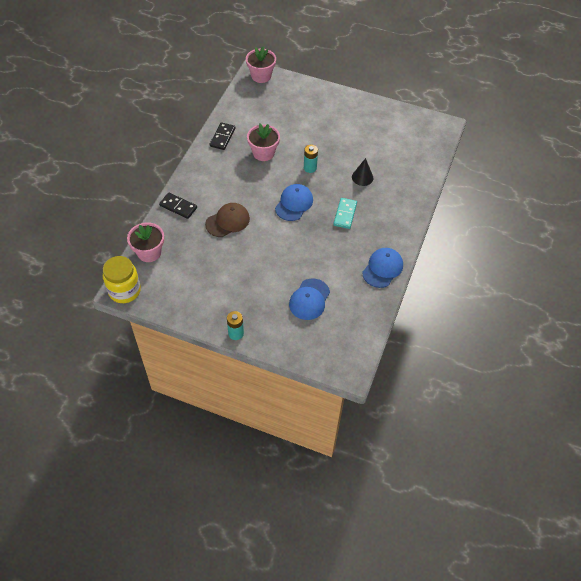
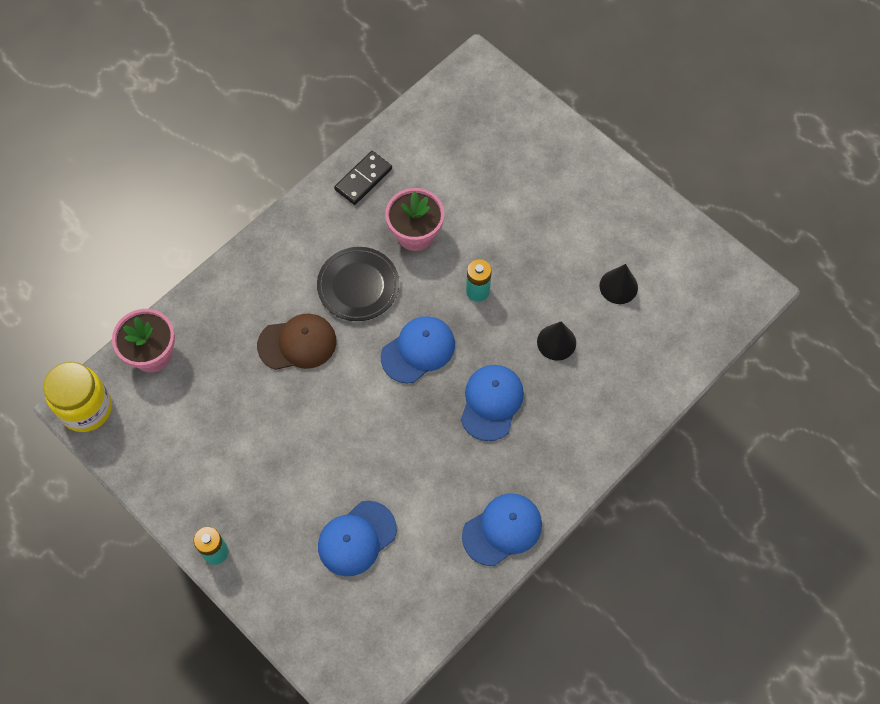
camera: 25 degrees right, 10 degrees up
black domino [159,193,197,219] -> none
pink flower pot [246,47,276,83] -> none
turquoise domino [333,198,357,229] -> blue cap [461,365,524,441]
none -> black plate [317,247,399,321]
none -> black cone [599,264,638,304]

